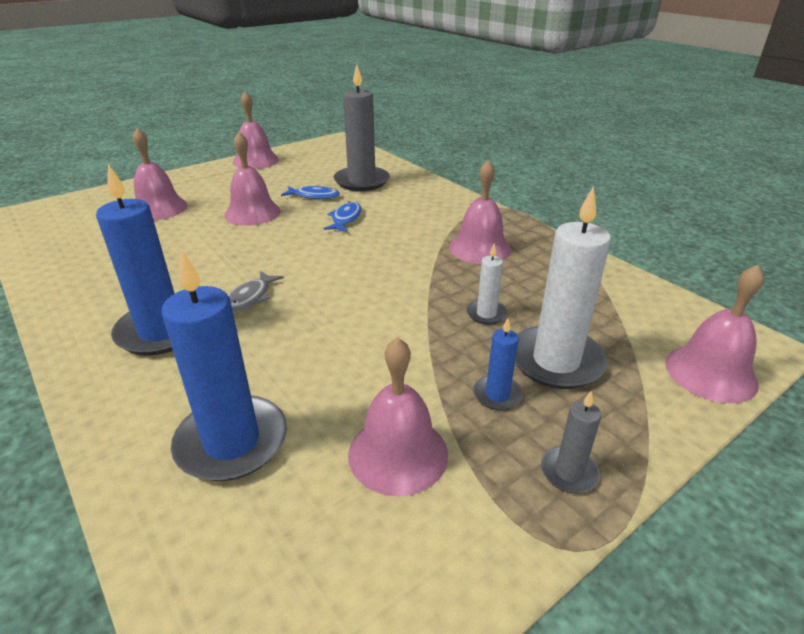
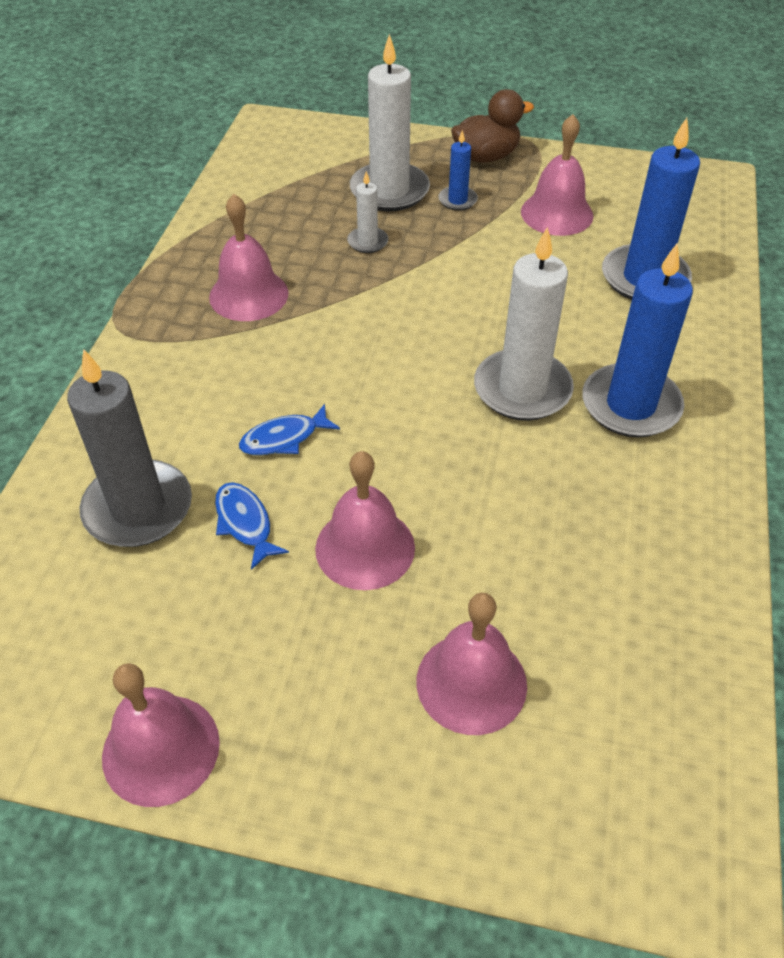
camera: 130 degrees left, 15 degrees up
grey fish [227,271,284,313] -> white candle [474,227,574,421]
grey candle [541,391,601,493] -> brown duck [451,89,534,163]
pink bell [665,265,764,403] -> none

